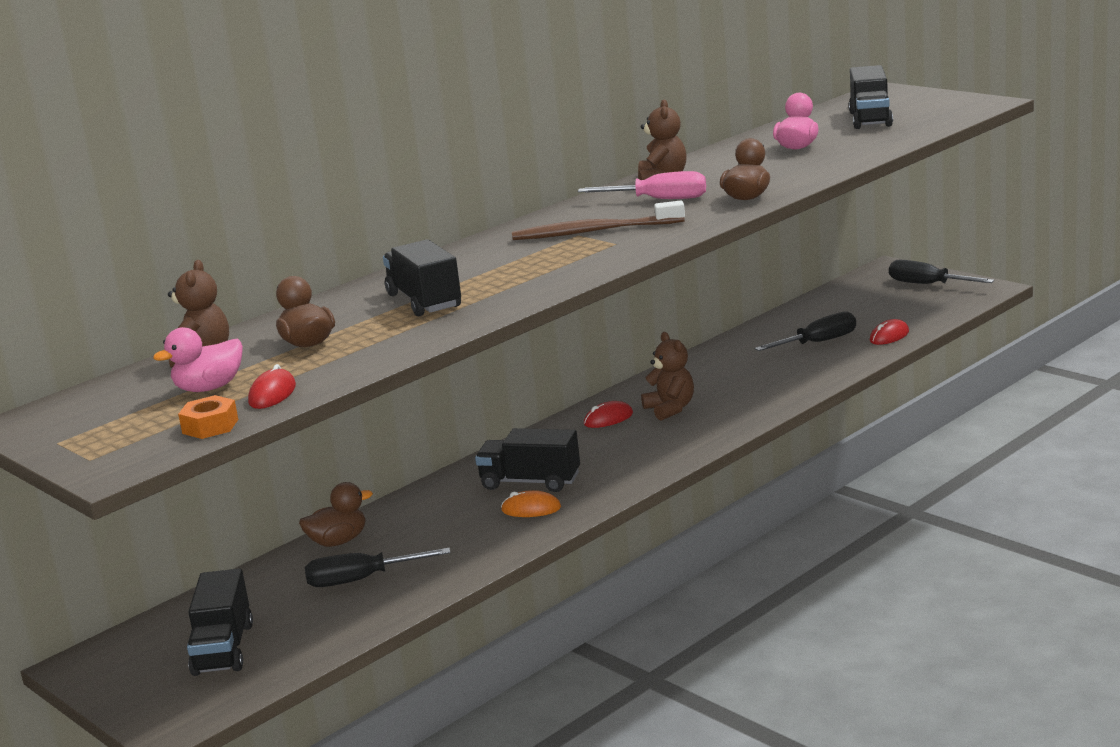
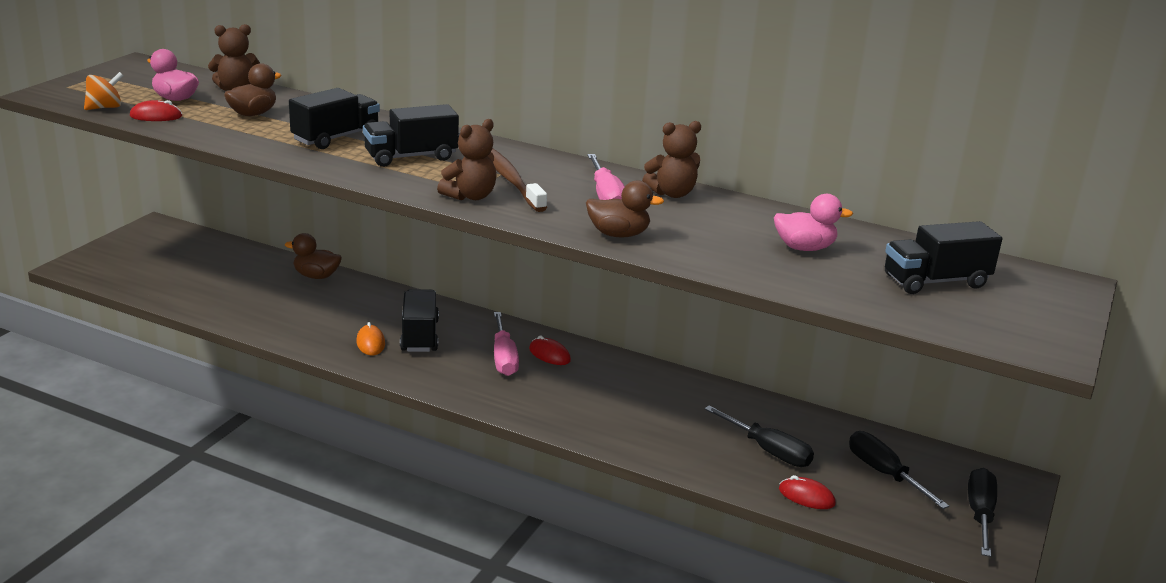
camera: 65 degrees right, 5 degrees up
orange nut [178,395,238,439] -> orange spinning top [84,72,123,110]
black truck [187,568,253,676] -> black truck moved to [363,104,459,167]
brown duck [299,482,373,547] -> brown duck turned 150 degrees clockwise [285,233,342,279]
black screwdriver [305,548,451,587] -> black screwdriver moved to [849,431,949,509]
brown teddy bear [641,332,694,421] -> brown teddy bear moved to [437,119,497,201]
none -> pink screwdriver [494,312,519,376]

